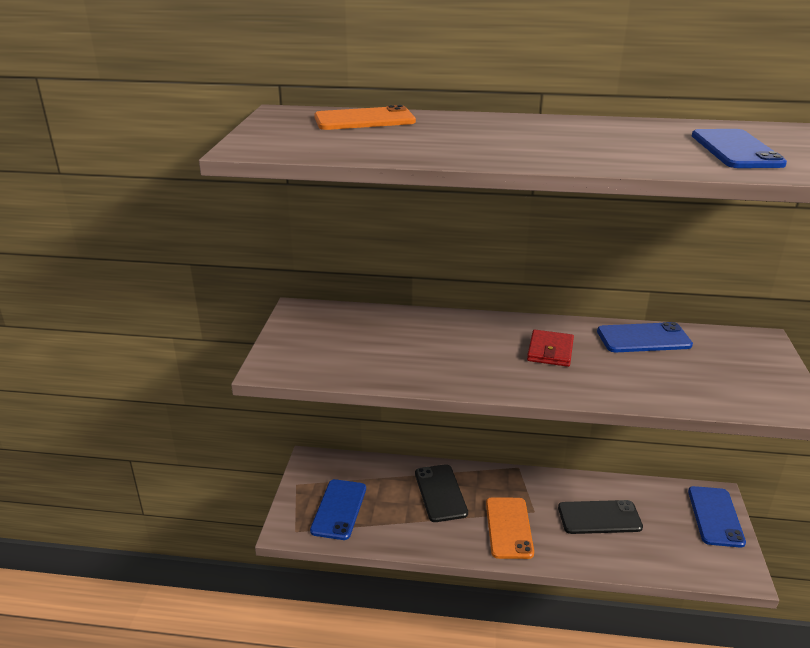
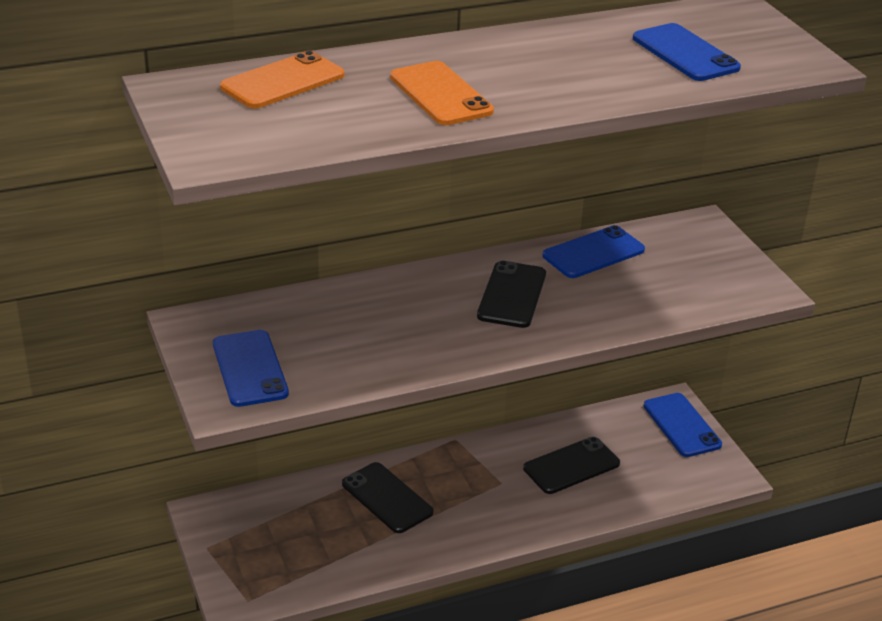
camera: 30 degrees left, 5 degrees up
blue phone [310,479,366,540] -> blue phone moved to [213,330,289,407]
orange phone [486,497,534,559] -> orange phone moved to [390,61,494,125]
red wallet [527,330,574,367] -> black phone [477,260,546,328]

